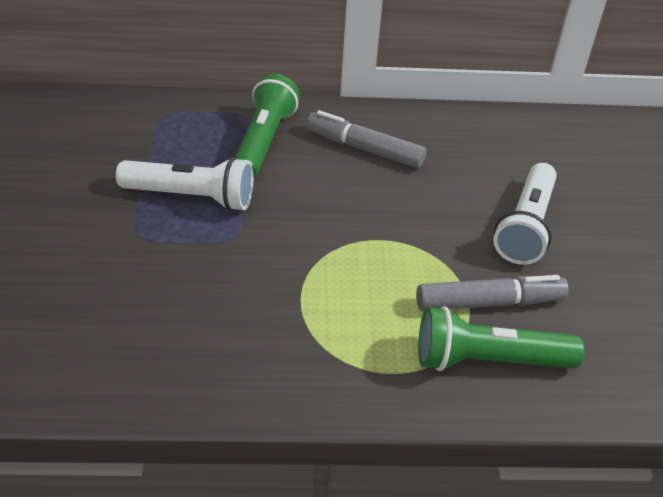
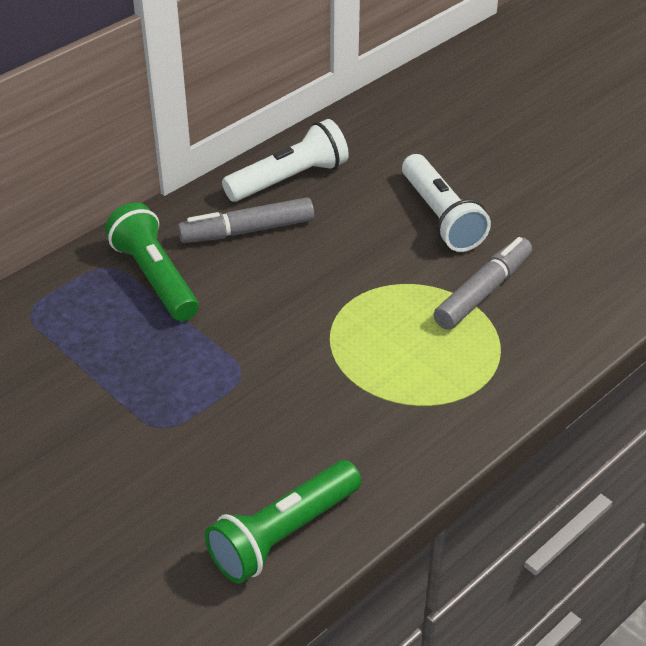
camera: 40 degrees left, 0 degrees up
white flashlight [116,157,253,211] -> white flashlight moved to [222,119,349,202]
green flashlight [418,306,584,371] -> green flashlight moved to [205,460,361,583]

